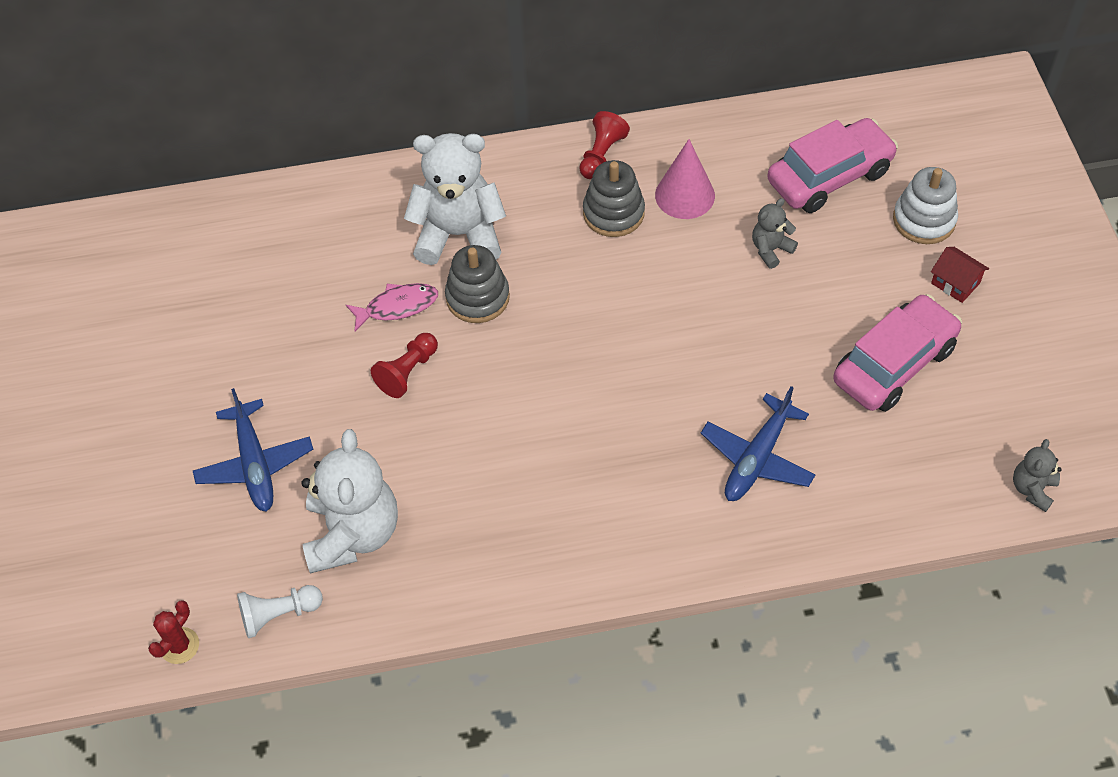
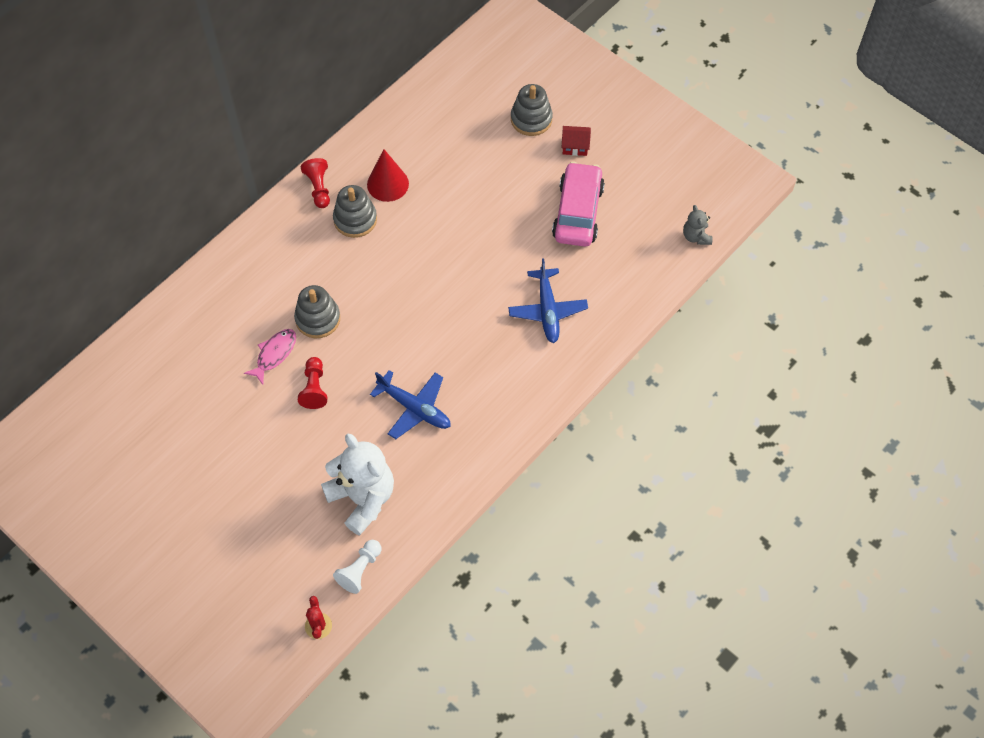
camera: 40 degrees left, 5 degrees up
blue plane [193,388,313,512] -> blue plane moved to [370,370,451,439]
white teddy bear [404,133,506,265] -> none
pink cone [655,139,715,219] -> red cone [367,149,409,202]
grey teddy bear [752,198,798,269] -> none
pink car [767,118,898,213] -> none
white stacking toy [893,167,958,244] -> grey stacking toy [511,84,553,136]

